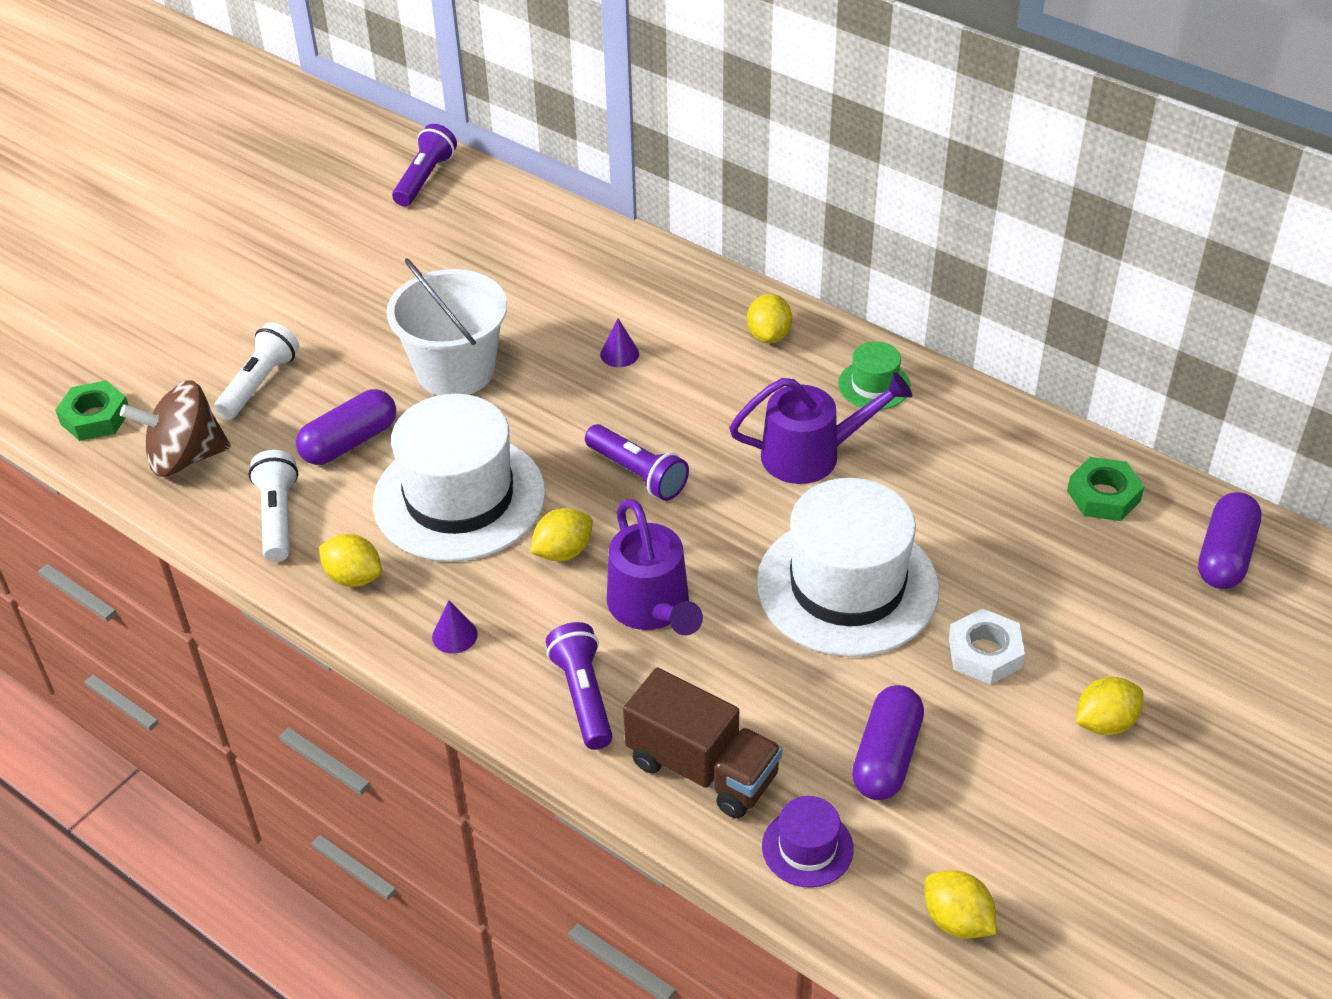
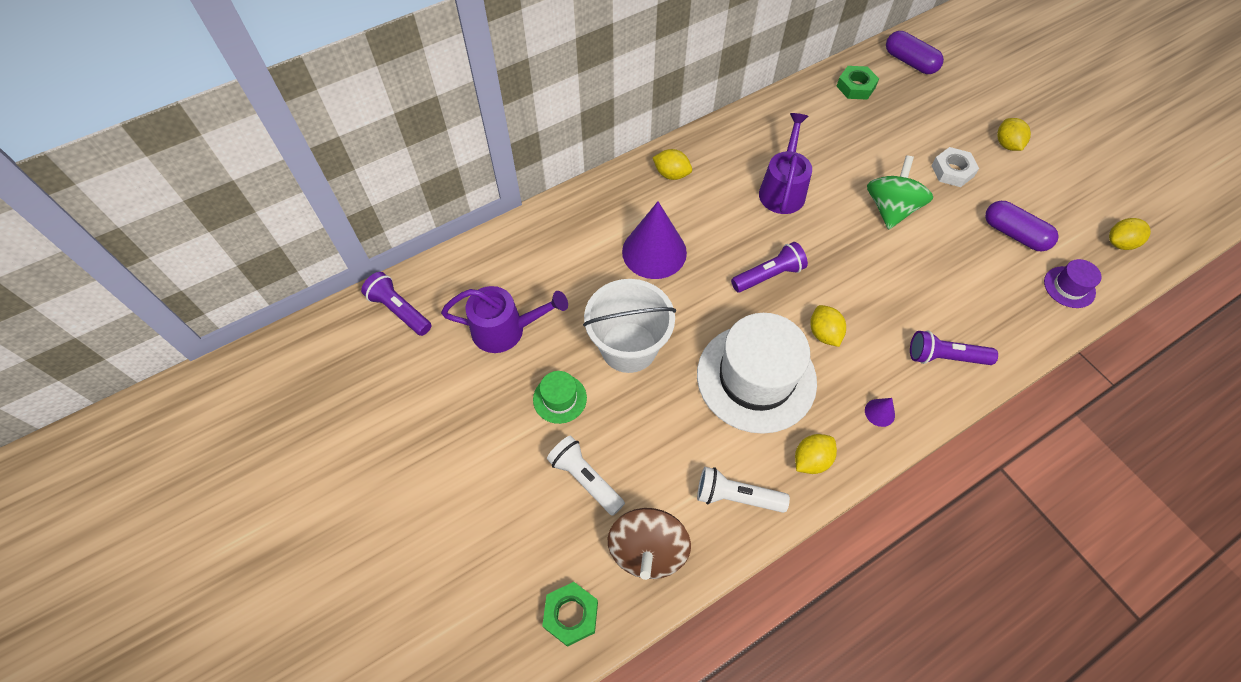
camera: 70 degrees left, 15 degrees up
purple capsule [296,389,396,465] -> none
purple cone [600,319,639,367] -> purple cone [622,202,687,279], size x2.43
purple watering can [607,499,703,636] -> purple watering can moved to [441,286,568,353]
brown truck [623,667,782,818] -> none
white hat [756,478,939,657] -> green spinning top [867,155,933,229]
green hat [838,341,911,410] -> green hat moved to [533,371,587,424]

